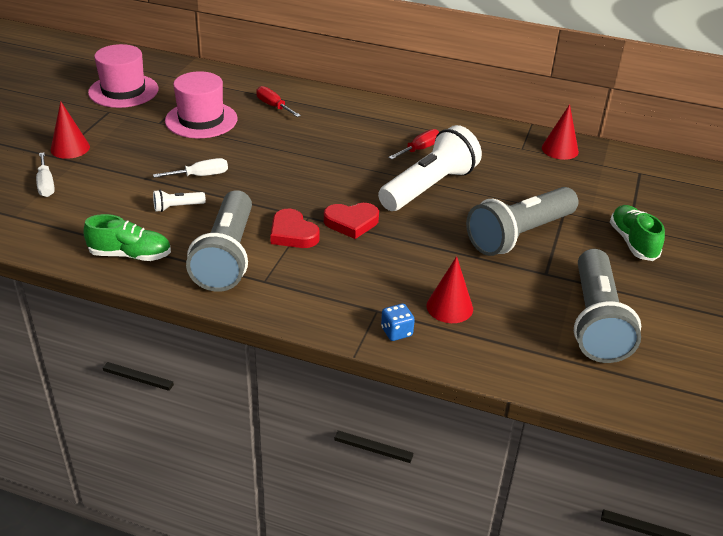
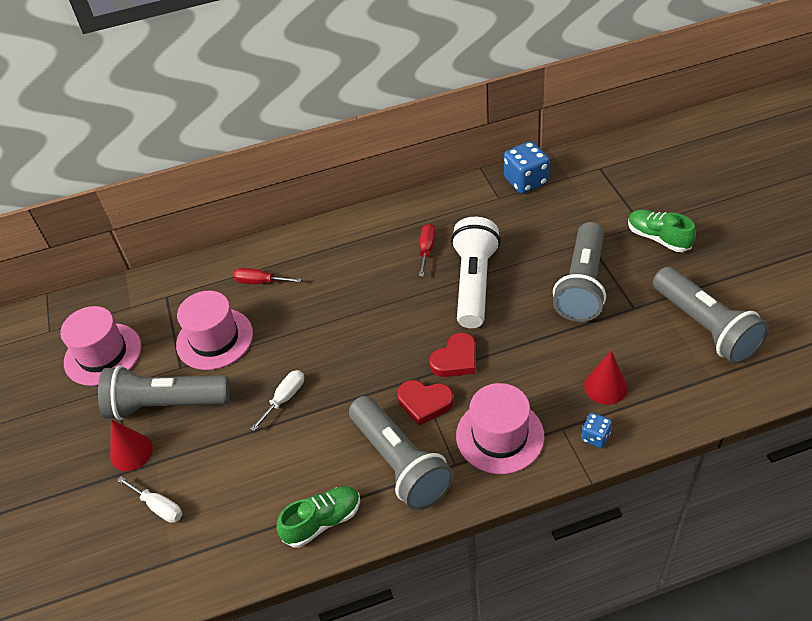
camera: 30 degrees left, 10 degrees up
white flashlight [153,190,206,212] -> none
red cone [542,104,579,160] -> blue dice [504,141,550,194]
none -> grey flashlight [98,365,230,420]
none -> pink hat [456,383,544,474]

